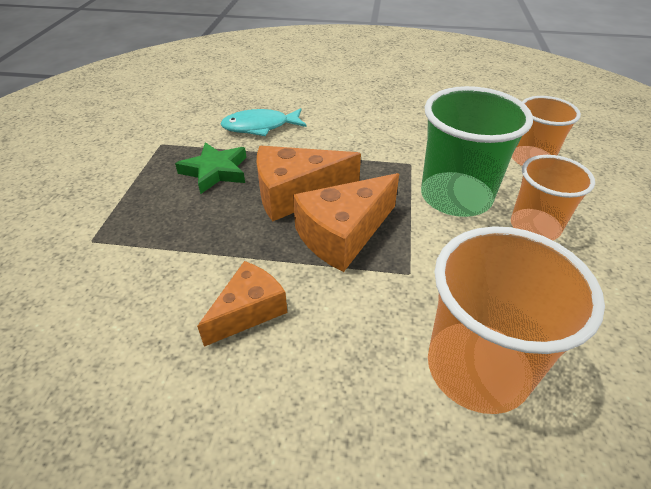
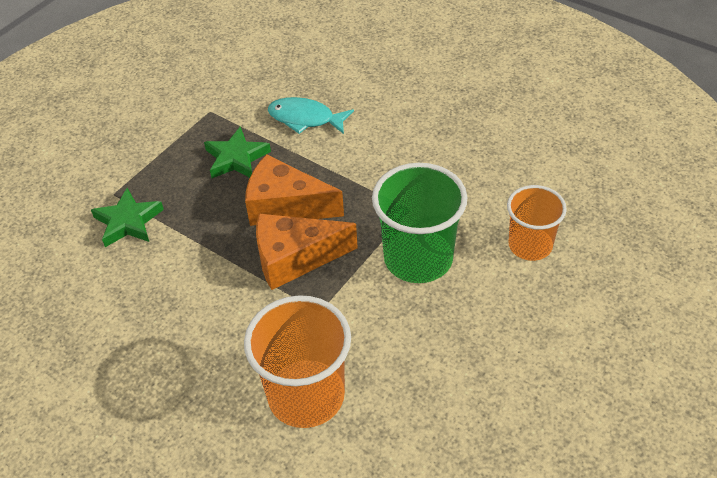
camera: 30 degrees right, 5 degrees up
orange cheese [197,261,287,347] -> none
orange cup [511,155,595,240] -> none
none -> green star [91,188,164,247]

